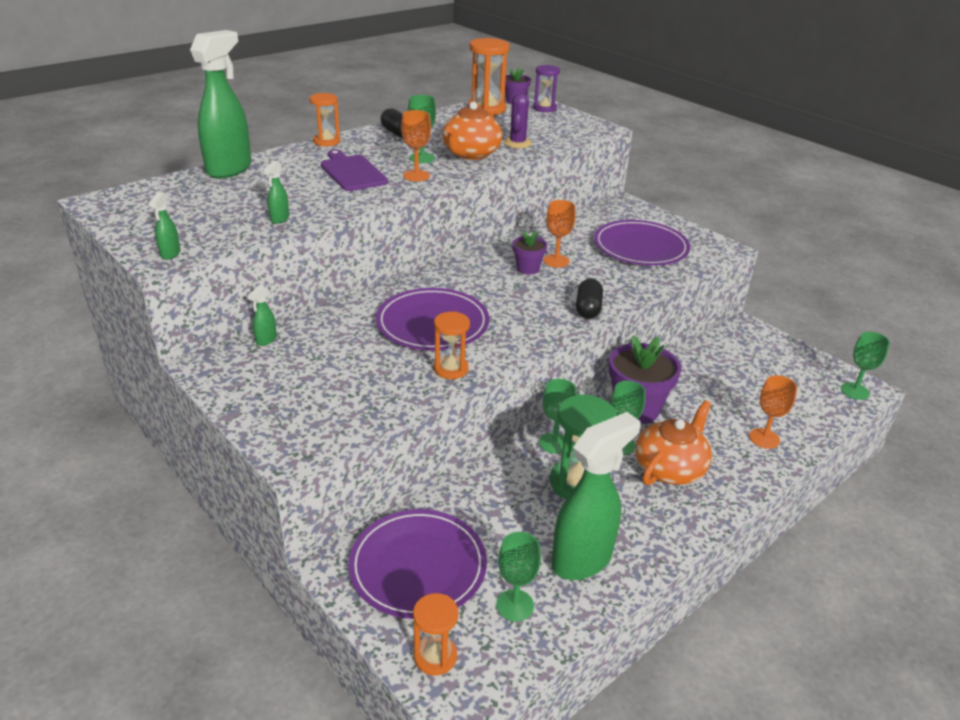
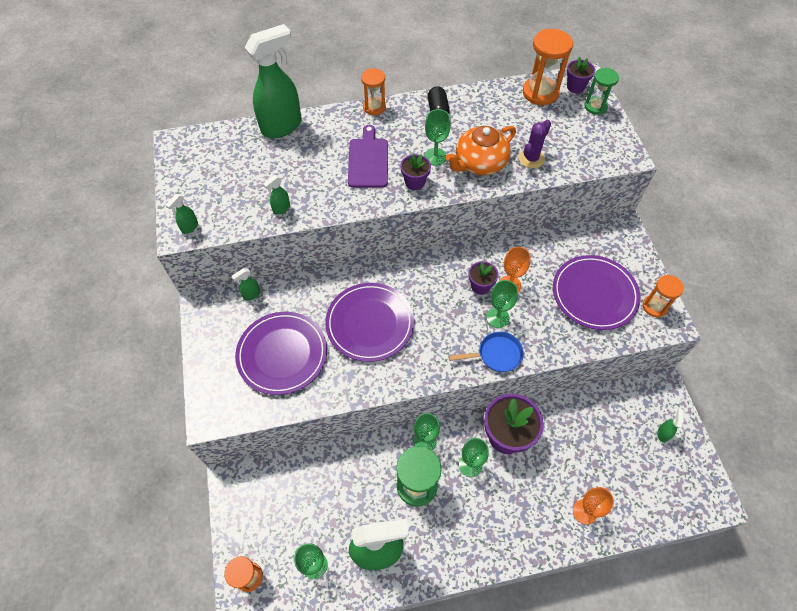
camera: 30 degrees right, 25 degrees up
purple plate [348,509,487,619] -> purple plate moved to [235,312,327,395]
orange goblet [401,110,431,181] -> purple flower pot [400,154,431,190]
orange hourglass [434,311,470,379] -> orange hourglass moved to [643,275,684,317]
purple hourglass [533,65,560,112] -> green hourglass [584,68,619,115]
black capsule [576,279,603,319] -> blue pan [449,332,524,372]
orange teapot [636,400,712,485] -> none
green goblet [841,332,890,400] -> green goblet moved to [486,280,518,328]
none -> green spray bottle [657,409,684,443]

